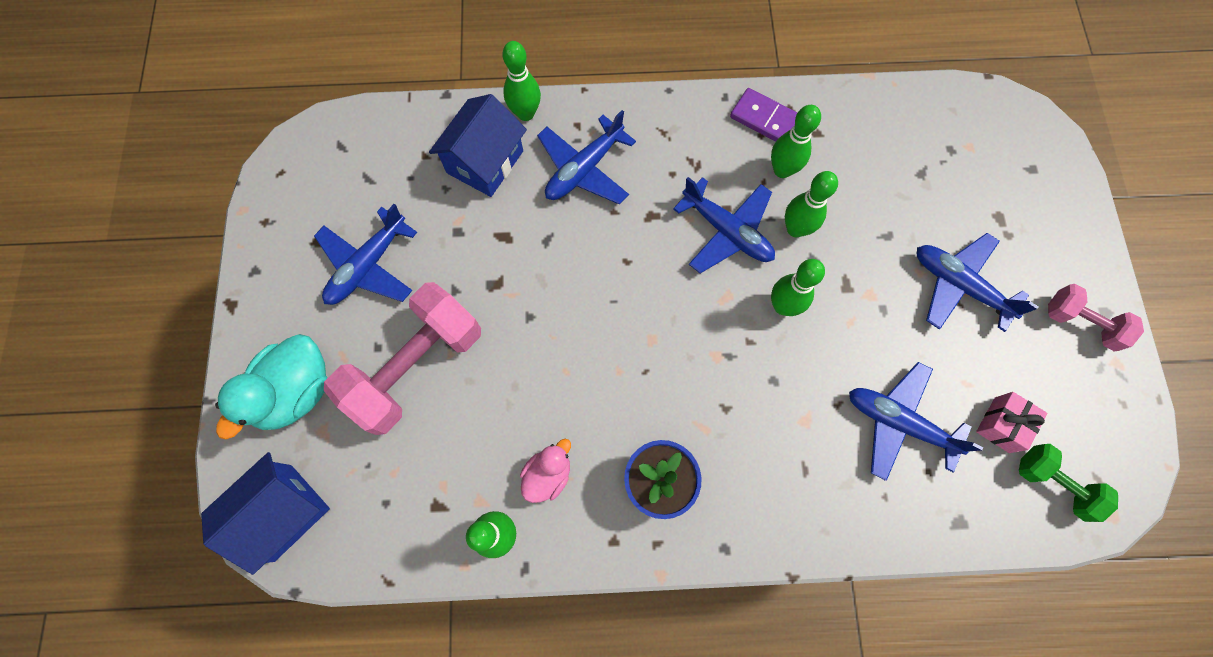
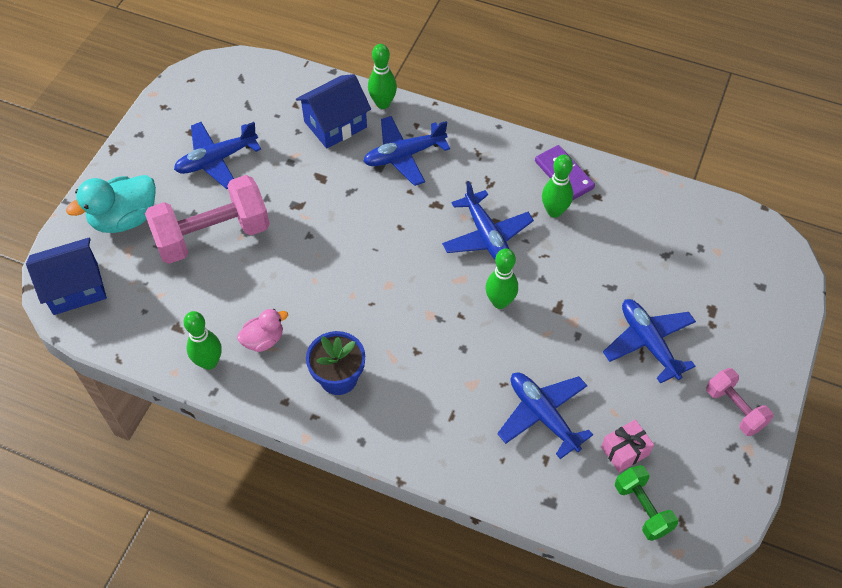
camera: 25 degrees right, 15 degrees down
green bowling pin [785,171,838,237] -> none

